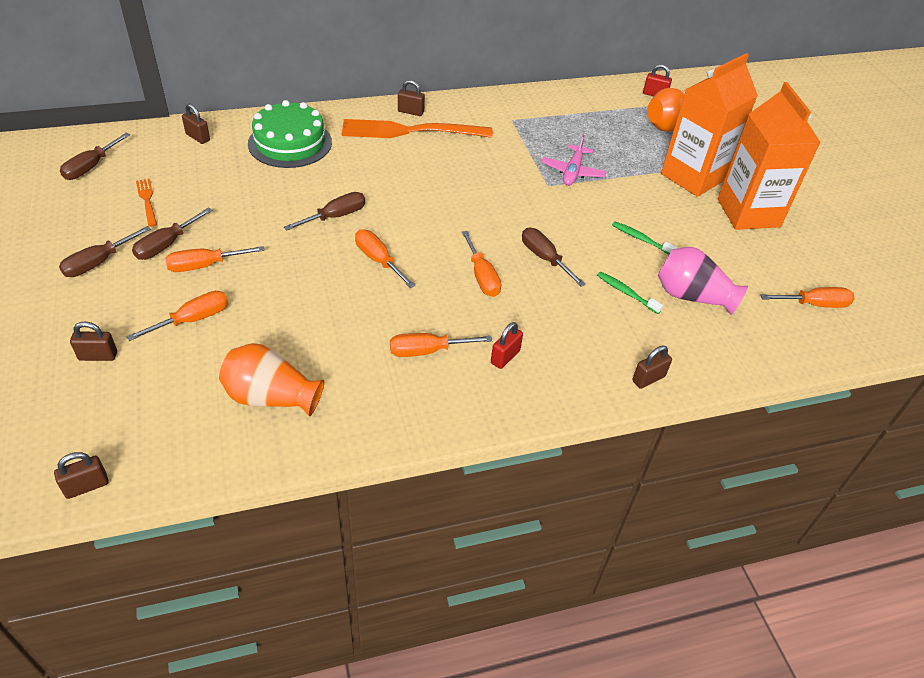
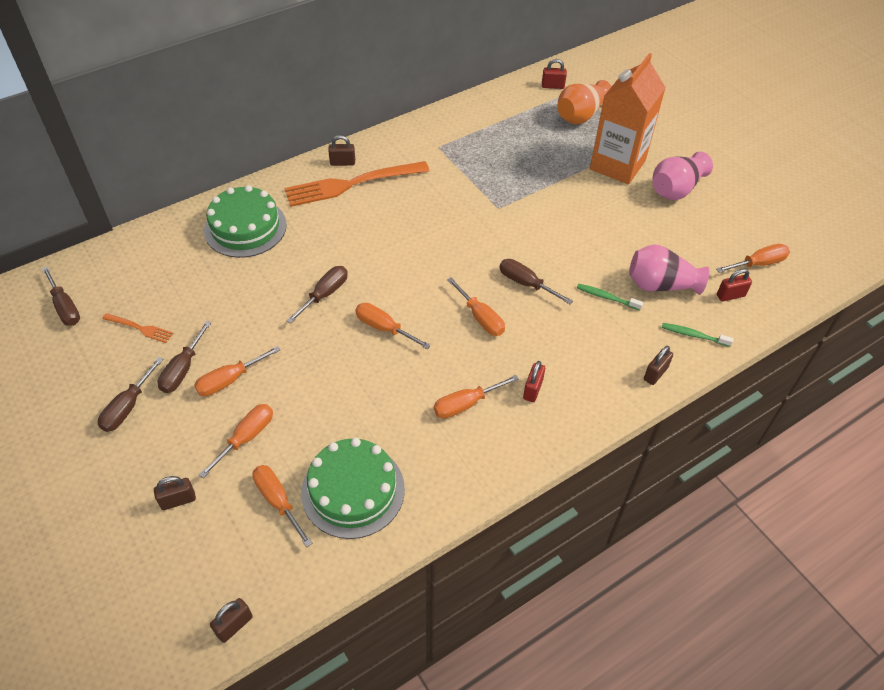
camera: 15 degrees left, 5 degrees up
brown screwdriver [60,133,130,180] -> brown screwdriver turned 45 degrees counterclockwise [42,267,80,326]
orange fork [136,178,157,227] -> orange fork turned 150 degrees clockwise [102,313,173,343]
brown padlock [182,103,210,144] -> none
orange vase [219,343,324,416] -> green cake [301,438,405,539]
pink plane [541,134,607,186] -> none
green toothbrush [612,221,677,254] -> green toothbrush moved to [662,323,734,347]
orange carton [718,82,821,230] -> pink vase [653,152,713,200]
none -> orange screwdriver [252,465,312,547]
none -> red padlock [717,269,752,302]

